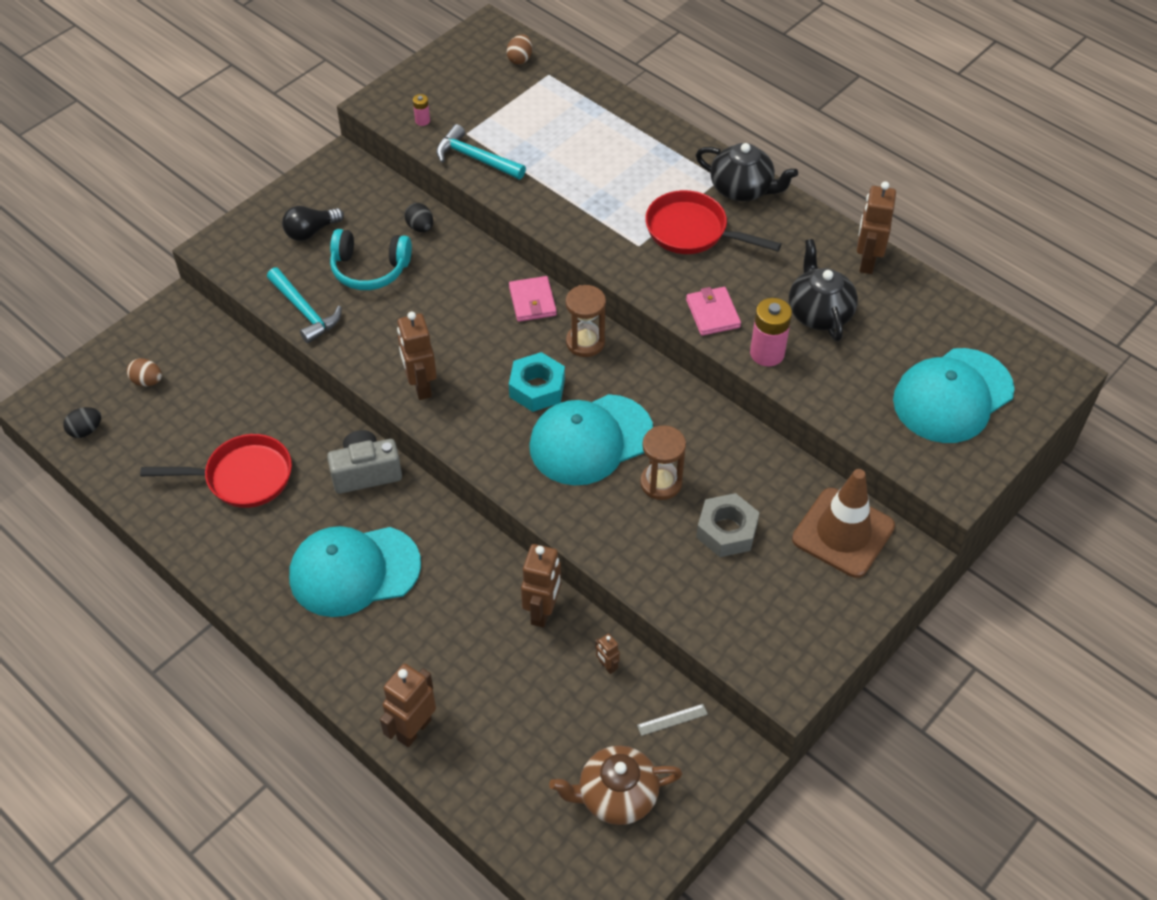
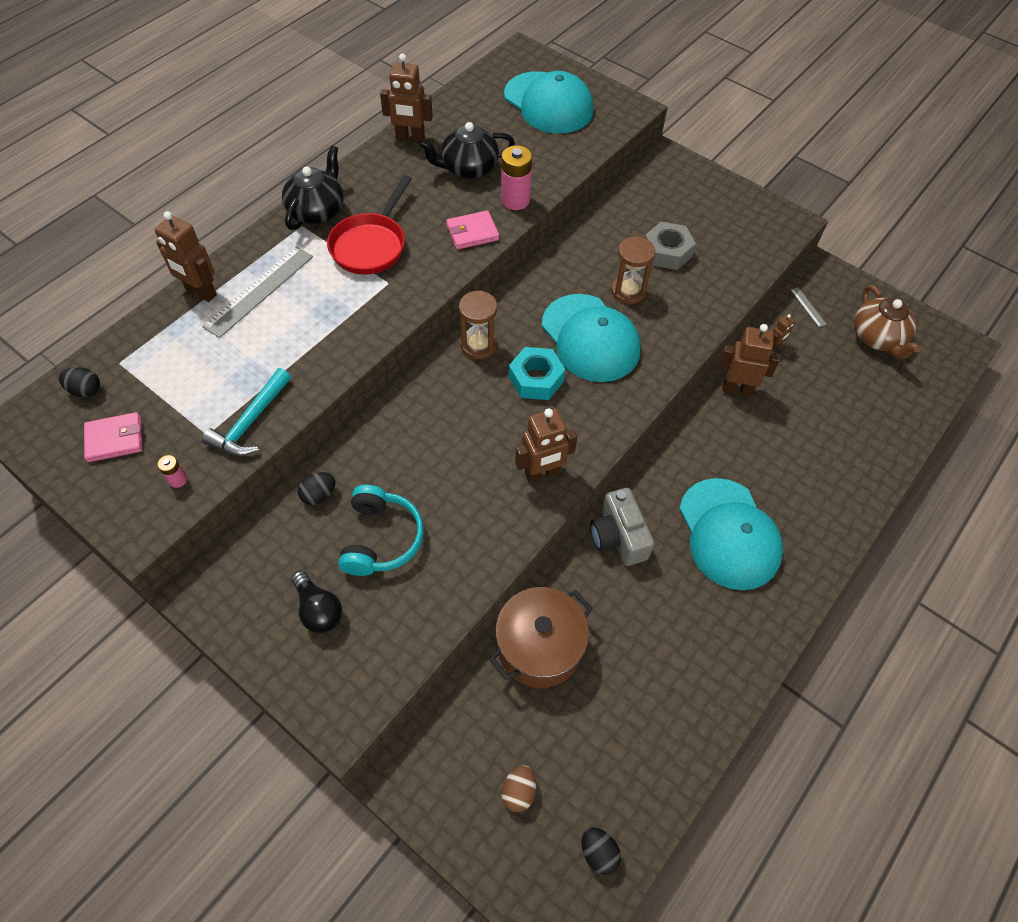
camera: 95 degrees left, 5 degrees up
red pan [140,434,292,508] -> none
turquoise hammer [267,268,342,344] -> none
brown robot [380,664,436,747] -> brown robot moved to [155,211,217,302]
brown egg [506,34,532,64] -> black egg [59,367,100,397]
pink wallet [509,276,557,322] -> pink wallet moved to [84,412,143,462]
brown traffic cone [792,469,895,578] -> none
none -> grey ruler [202,246,313,338]
none -> brown pot [489,587,593,688]

